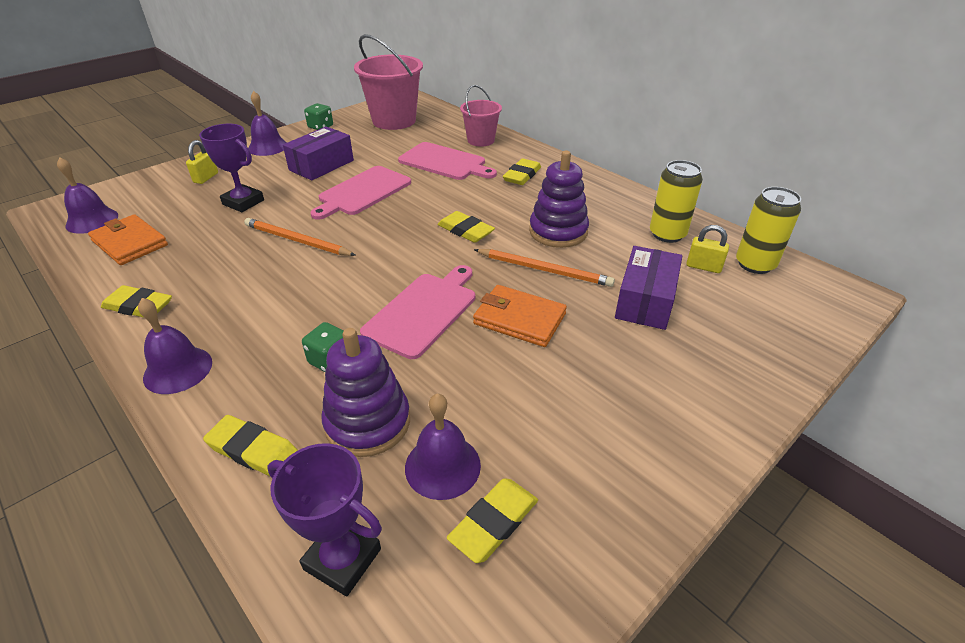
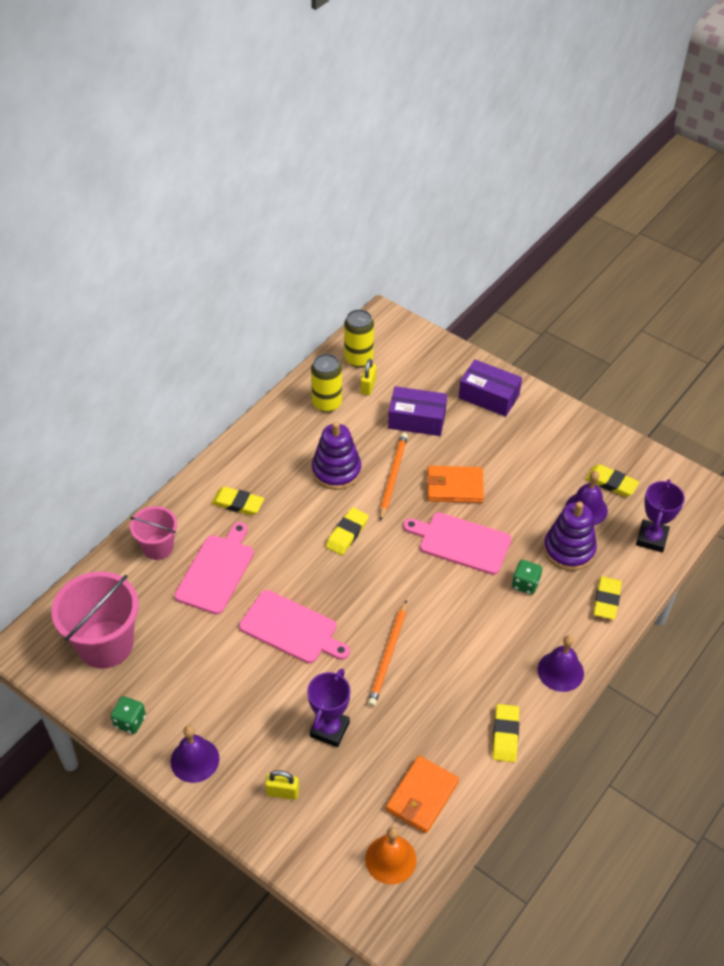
camera: 100 degrees left, 10 degrees up
purple bell [57,157,118,234] -> orange bell [365,827,416,884]
purple box [283,126,354,180] -> purple box moved to [458,359,522,417]
orange wallet [473,285,567,347] -> orange wallet turned 75 degrees clockwise [426,466,484,503]

